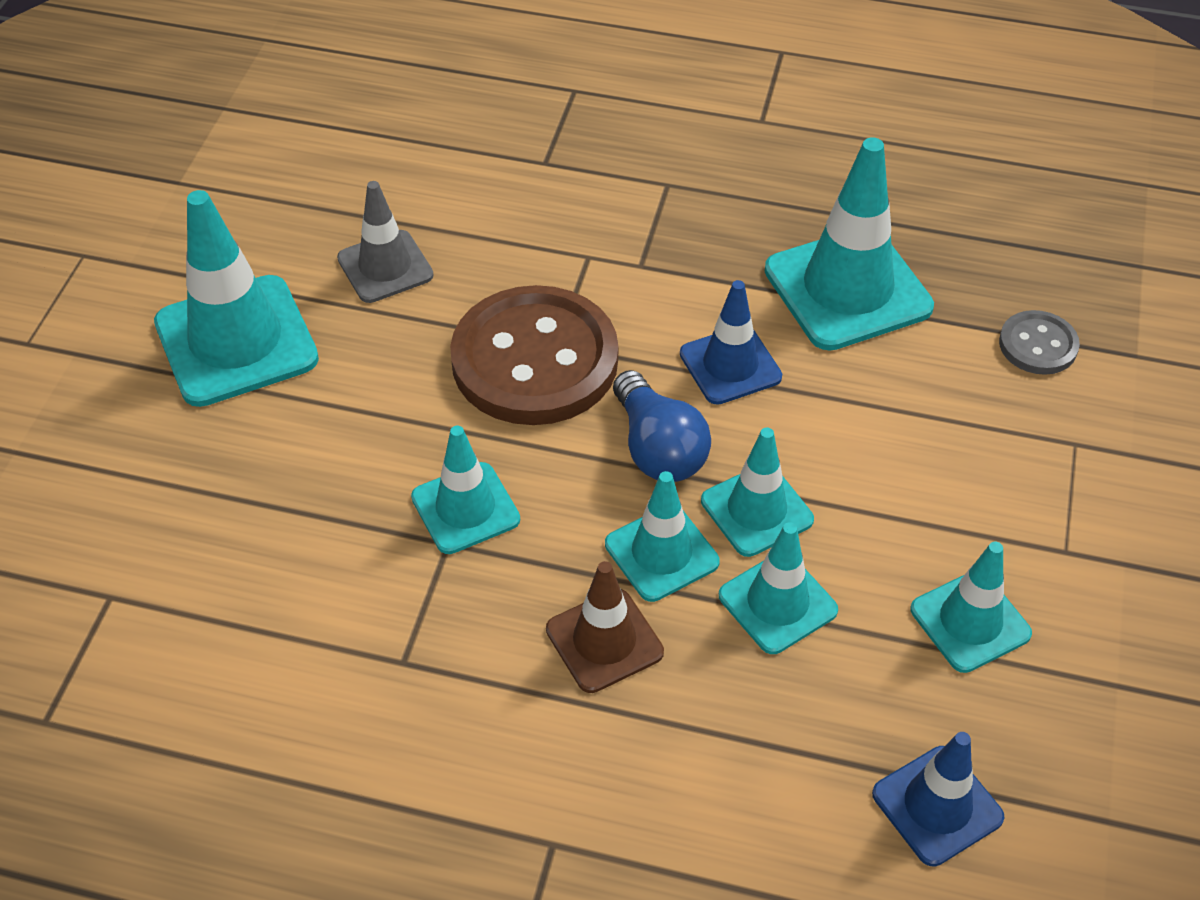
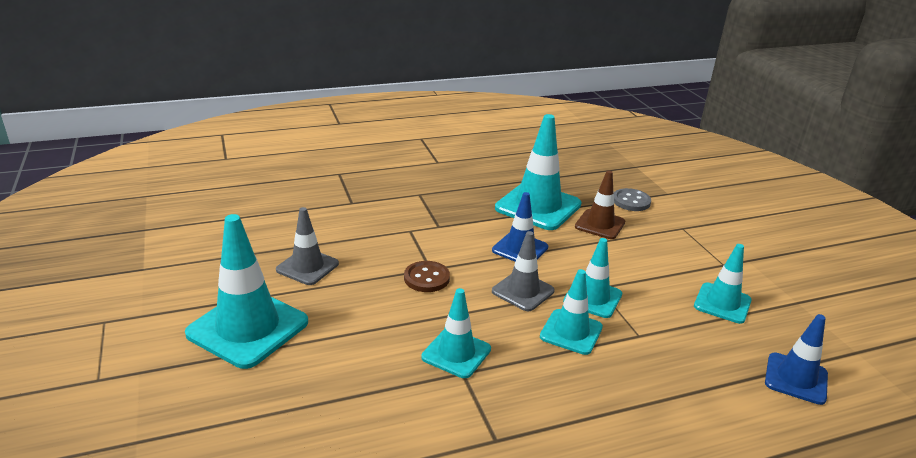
camera: 35 degrees left, 20 degrees down
brown button [450,285,618,425] -> brown button [404,261,450,292], size x0.47
brown traffic cone [546,561,664,693] -> brown traffic cone moved to [575,170,625,239]
blue light bulb [613,370,711,482] -> grey traffic cone [492,231,555,311]
turquoise traffic cone [719,522,838,654] -> none

